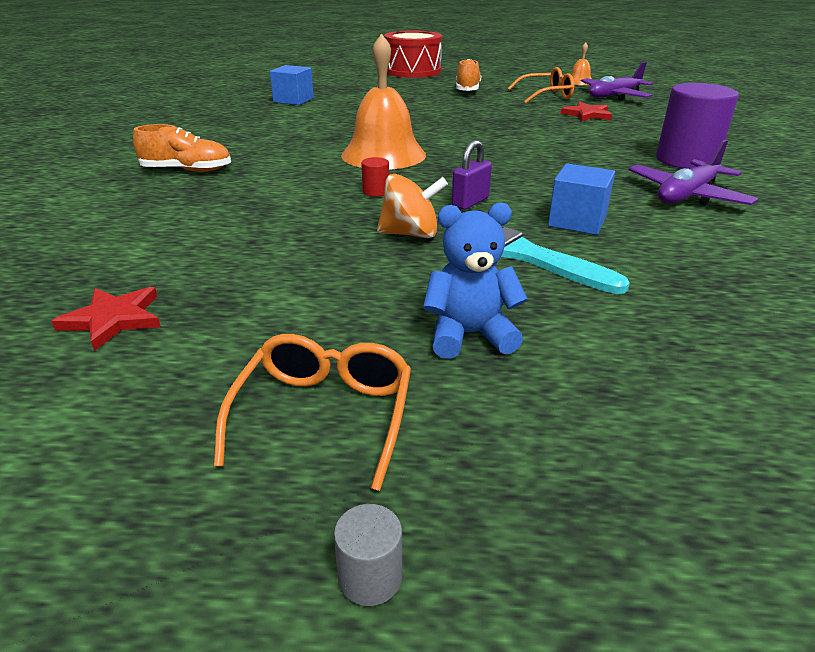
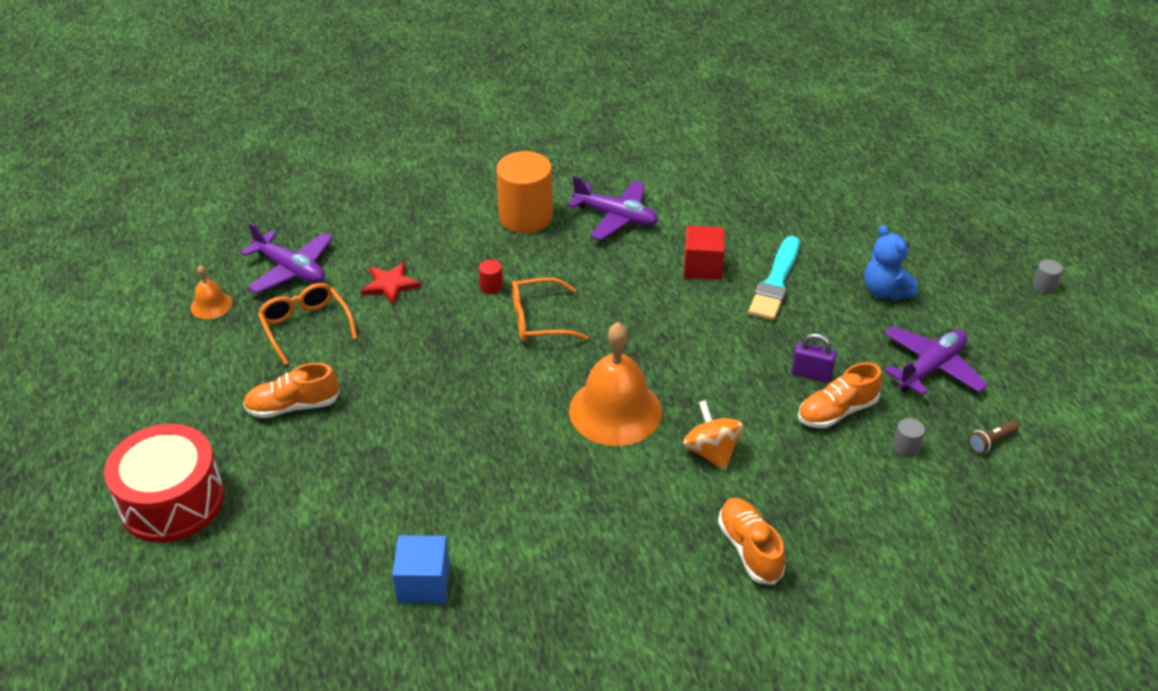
camera: 110 degrees left, 10 degrees up
red star [51,287,161,351] -> brown flashlight [968,421,1018,454]
orange glasses [214,334,411,491] -> orange glasses moved to [512,277,588,342]
red cylinder [361,157,389,197] -> red cylinder moved to [479,259,503,294]
orange spinning top [377,174,448,238] -> orange spinning top moved to [683,400,744,471]
purple padlock [452,140,492,210] -> purple padlock moved to [791,333,837,383]
blue cube [548,163,615,235] -> red cube [684,226,725,280]
purple cylinder [656,83,739,169] -> orange cylinder [496,151,553,233]
none -> orange shoe [798,362,882,428]
none -> purple plane [884,326,988,395]
none -> grey cylinder [893,418,925,457]

